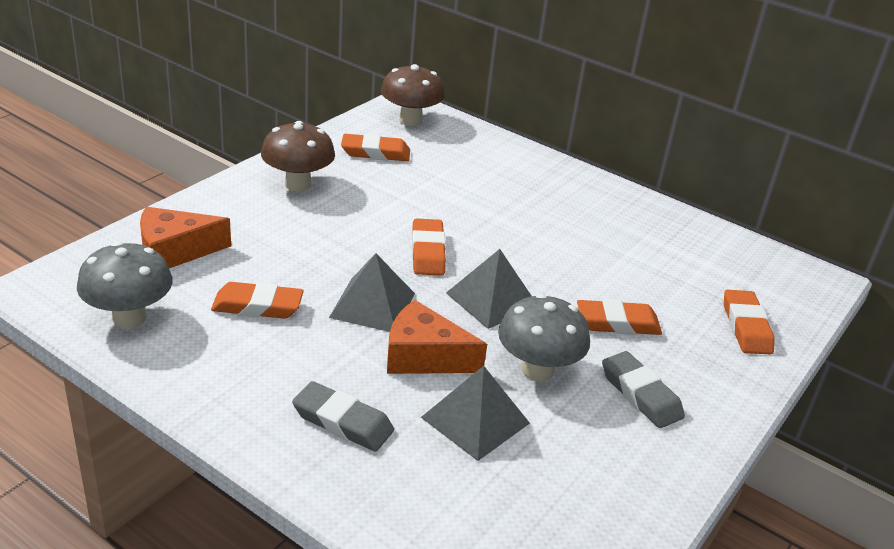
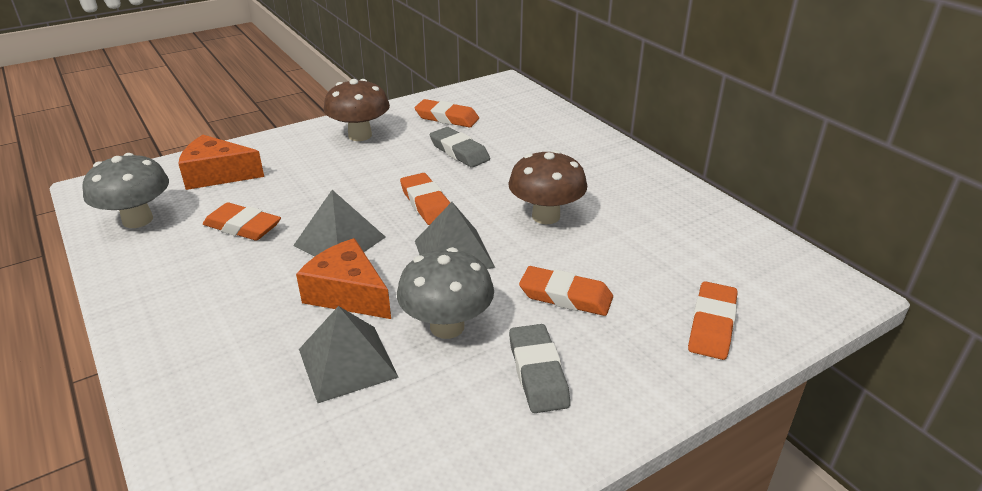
camera: 25 degrees right, 0 degrees up
grey eraser [292,381,394,452] -> grey eraser moved to [430,127,490,168]
brown mushroom [381,64,445,126] -> brown mushroom moved to [508,150,587,224]
orange eraser [412,218,446,276] -> orange eraser turned 45 degrees counterclockwise [400,173,450,225]

